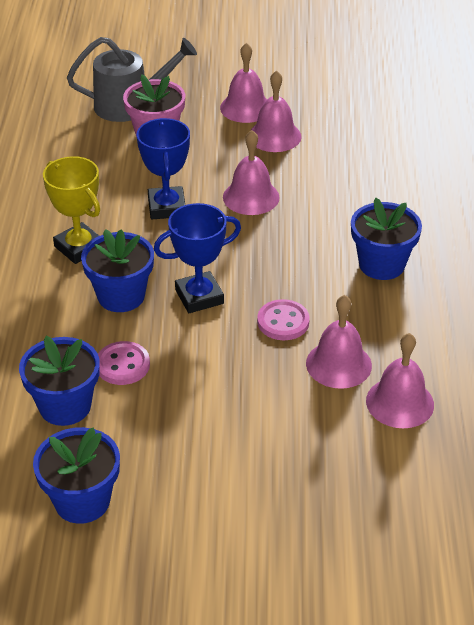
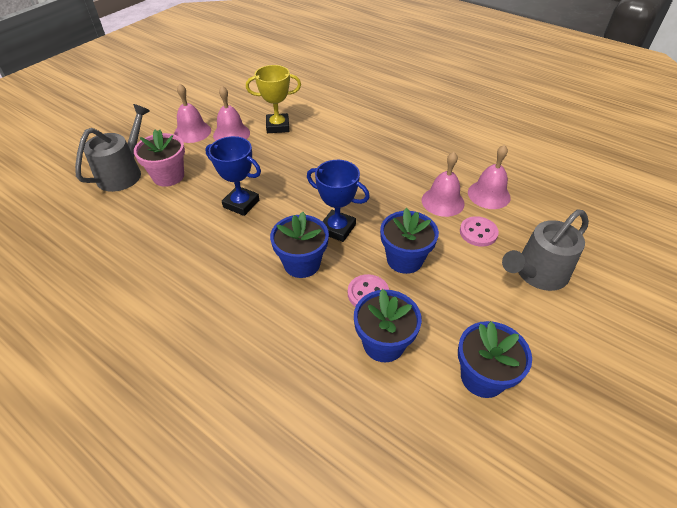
camera: 55 degrees left, 5 degrees up
yellow trophy [43,156,100,264] -> yellow trophy moved to [246,65,301,133]
blue trophy [154,203,241,313] -> blue trophy turned 75 degrees counterclockwise [307,160,370,242]
pink bell [223,130,280,215] -> none
pink button [257,299,310,340] -> pink button moved to [460,216,499,247]
blue flower pot [351,198,422,280] -> blue flower pot moved to [380,208,439,274]
none -> grey watering can [502,210,589,291]

